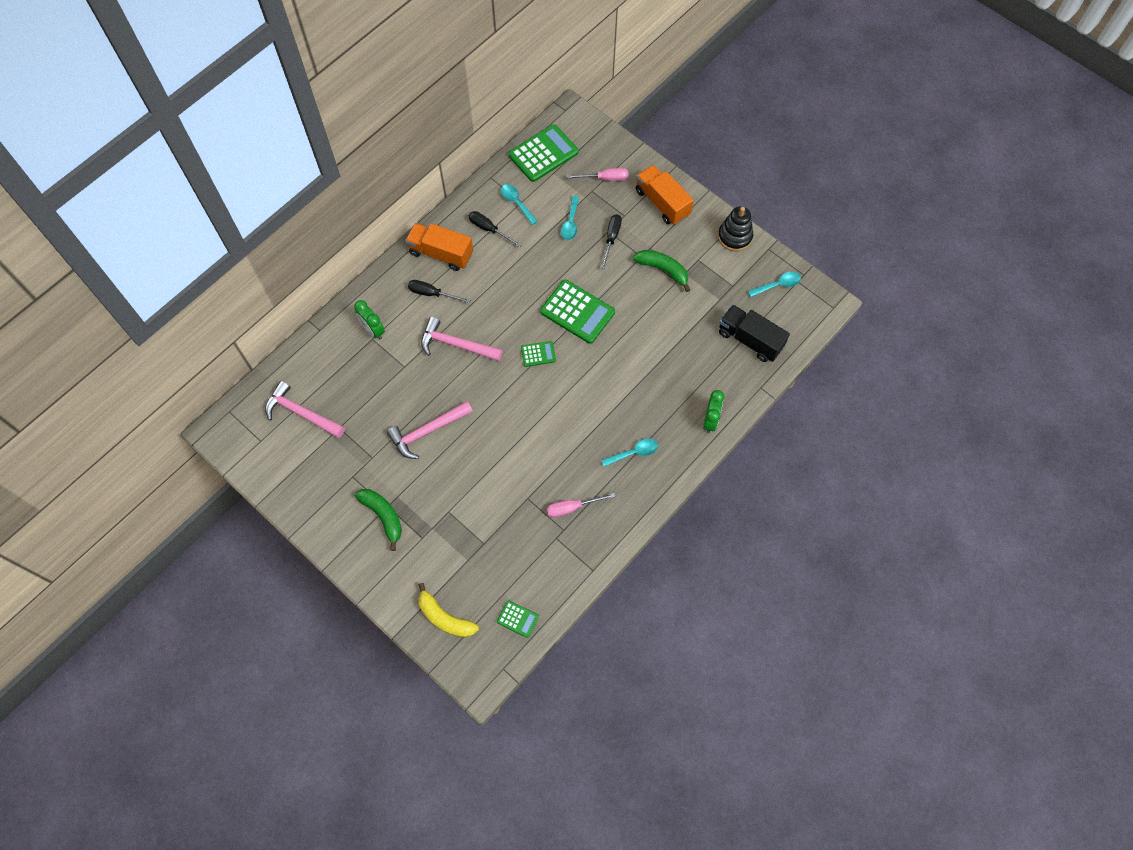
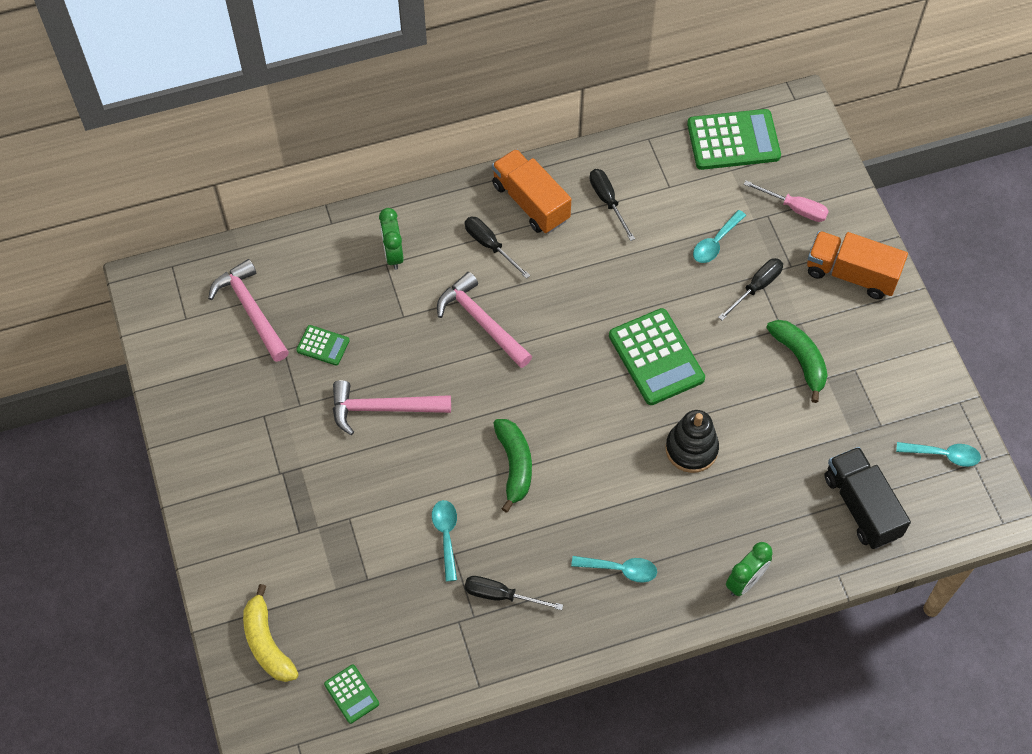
camera: 30 degrees right, 5 degrees down
green banana [354,489,402,551] -> green banana moved to [493,419,532,513]
turquoise spoon [501,184,538,225] -> turquoise spoon moved to [432,500,457,582]
green calculator [521,341,556,367] -> green calculator moved to [296,325,350,366]
pink screwdriver [547,493,616,518] -> black screwdriver [464,576,563,610]
orange truck [636,165,694,225] -> orange truck turned 60 degrees counterclockwise [807,231,908,299]
black stacking toy [718,206,753,251] -> black stacking toy moved to [665,410,719,473]

